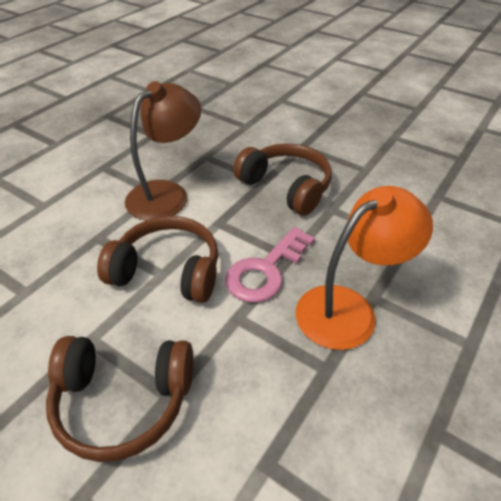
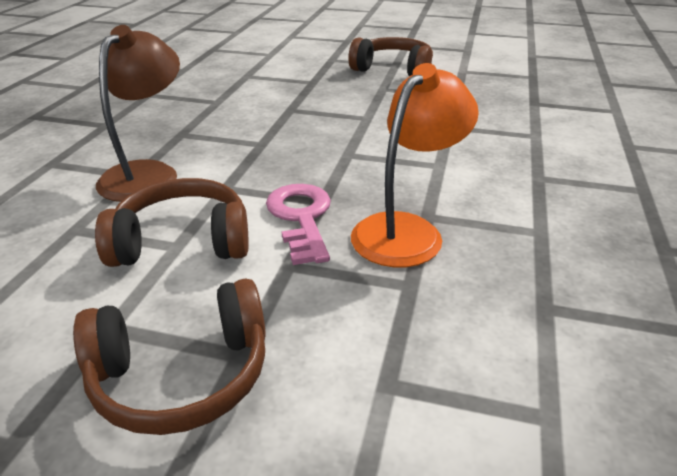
camera: 20 degrees left, 10 degrees down
pink key [225,227,315,303] -> pink key turned 150 degrees clockwise [266,184,331,265]
brown headphones [233,143,332,215] -> brown headphones moved to [348,37,433,76]

